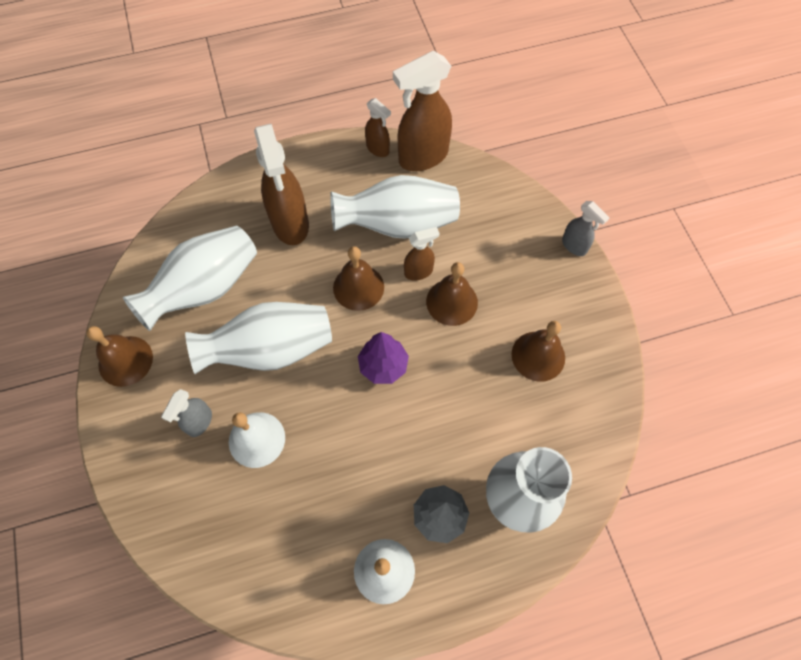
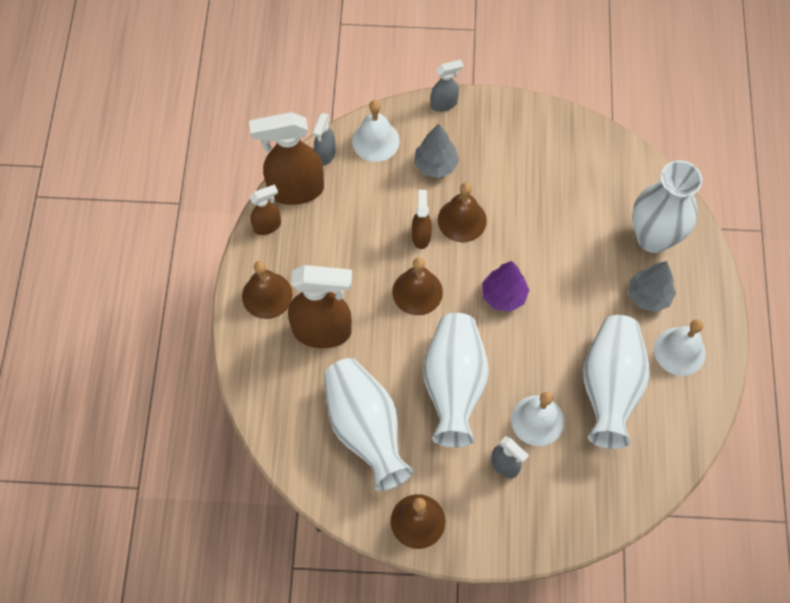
camera: 70 degrees left, 0 degrees up
white vase [330,175,460,239] -> white vase moved to [583,315,650,449]
brown spray bottle [393,51,452,171] -> brown spray bottle turned 90 degrees clockwise [249,112,324,205]
brown bell [511,321,565,382] -> brown bell moved to [242,261,293,319]
none -> grey spray bottle [313,113,336,166]
none -> white bell [352,100,400,162]
none -> grey tree [414,124,459,178]

